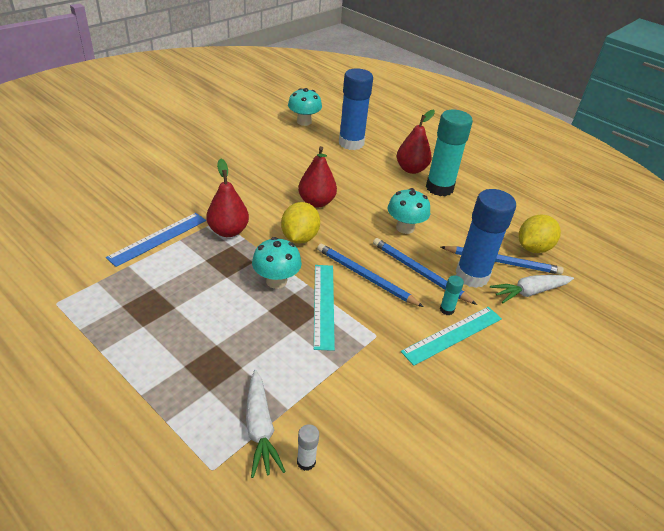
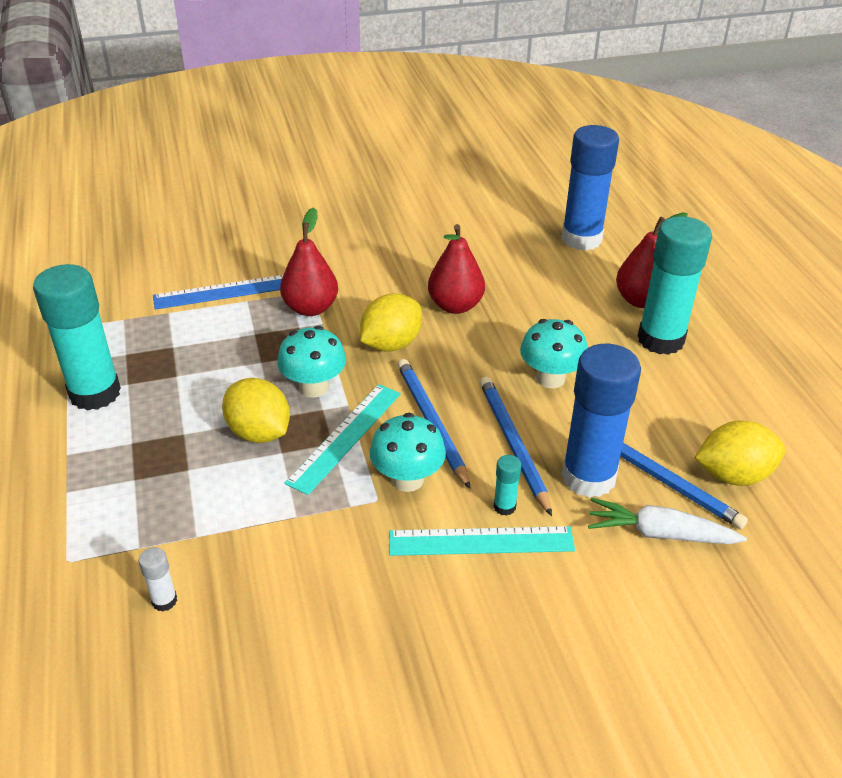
camera: 35 degrees right, 0 degrees up
white carrot [246,370,286,478] -> none
turquoise mushroom [288,88,322,126] -> turquoise mushroom moved to [370,413,446,492]
none -> turquoise glue stick [33,264,121,411]
none -> yellow lemon [222,378,290,443]

